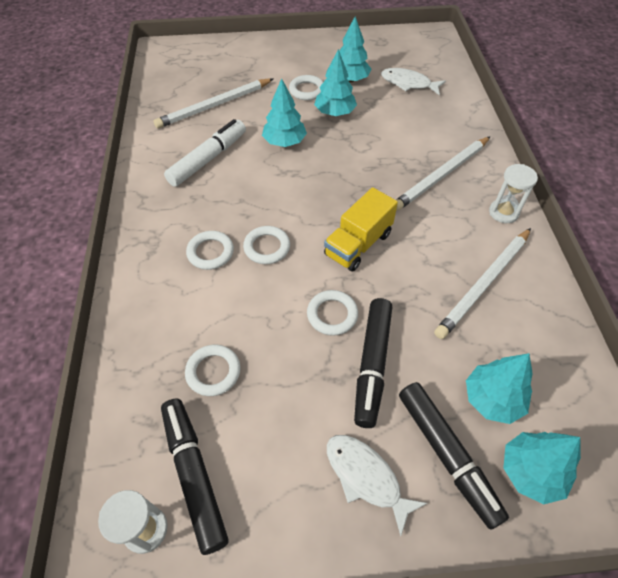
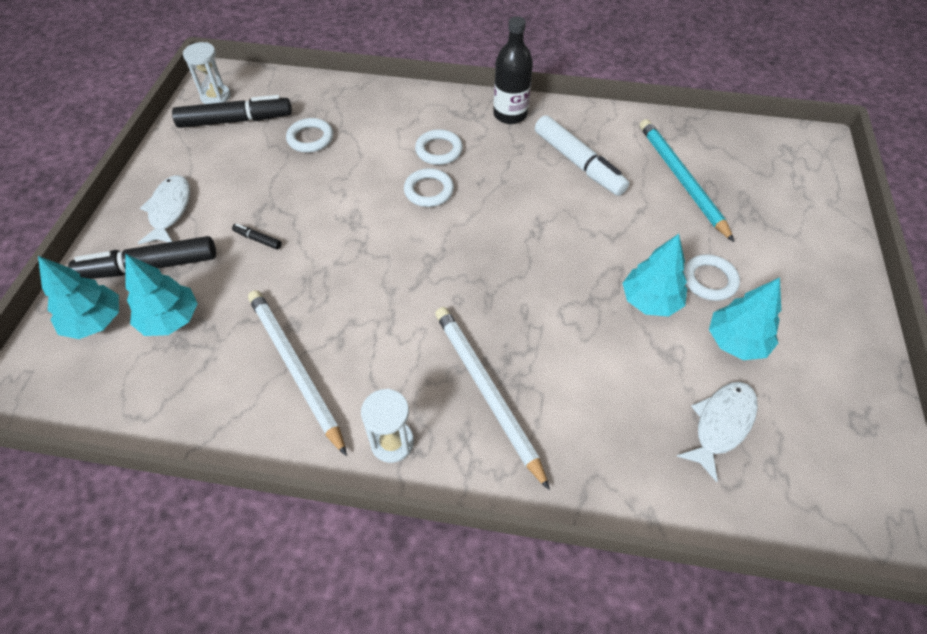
camera: 105 degrees right, 0 degrees up
white pencil [154,78,273,129] -> turquoise pencil [640,119,734,242]
turquoise tree [262,78,307,147] -> none
white ring [307,290,358,336] -> none
yellow truck [324,187,398,272] -> none
white fish [327,435,427,536] -> white fish turned 60 degrees counterclockwise [138,175,190,244]
black marker [354,298,392,428] -> black marker [232,224,282,250], size x0.42
none -> black bottle [493,16,533,124]

